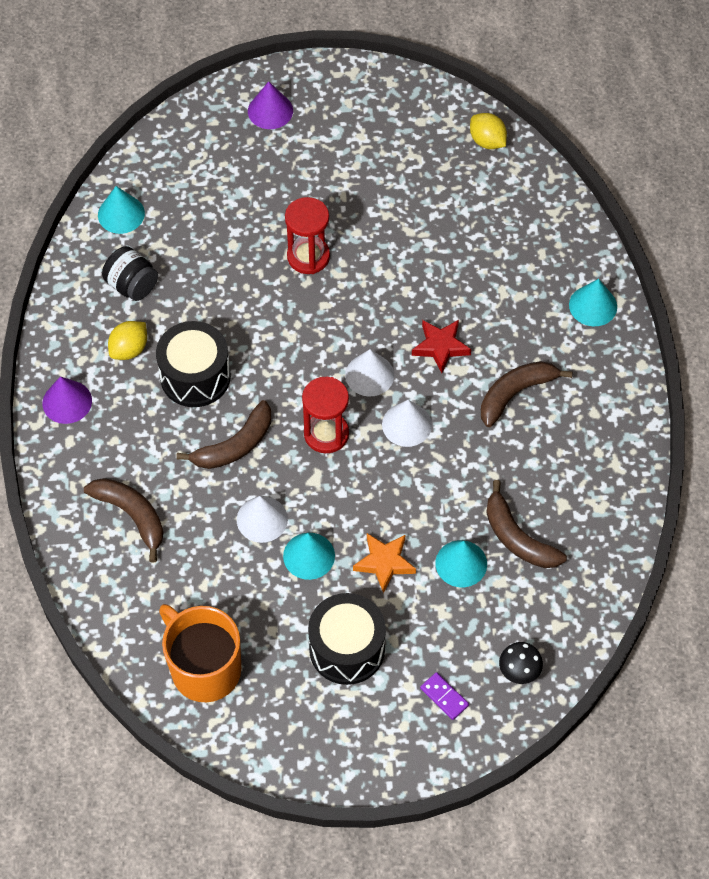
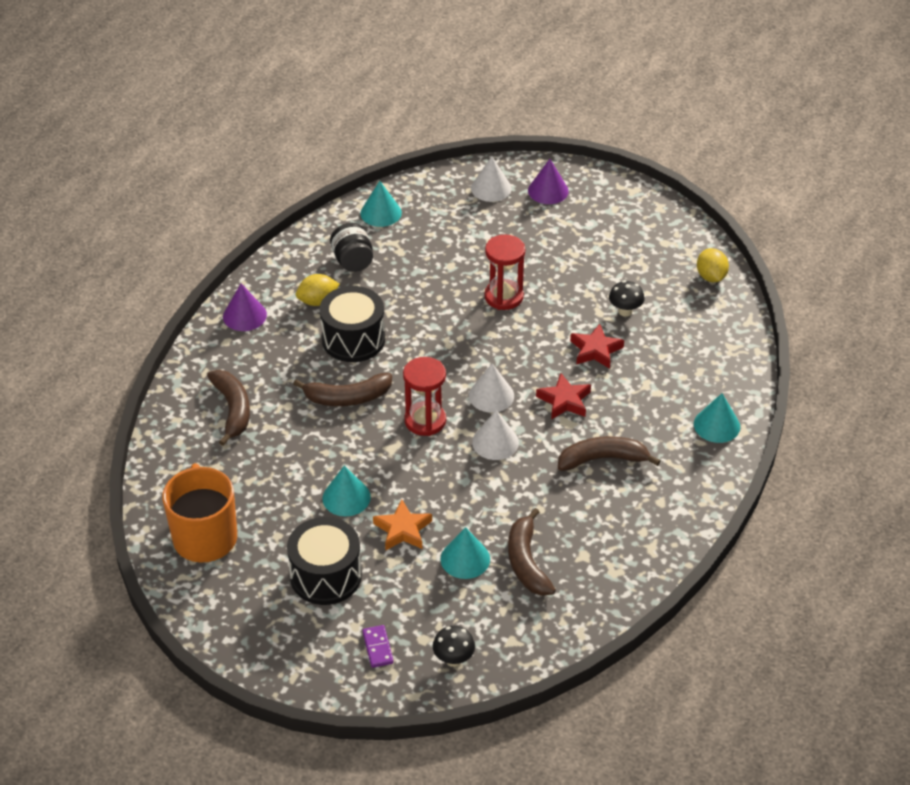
camera: 30 degrees right, 15 degrees down
white cone [237,496,288,543] -> white cone moved to [471,156,512,202]
none -> red star [570,324,624,369]
none -> black mushroom [609,280,645,317]

